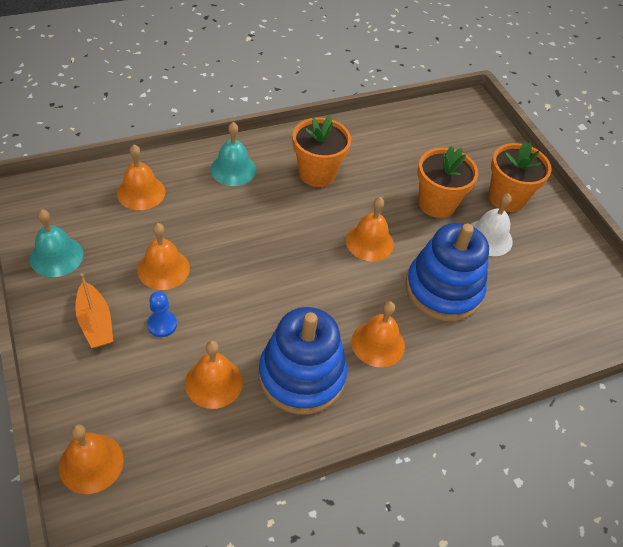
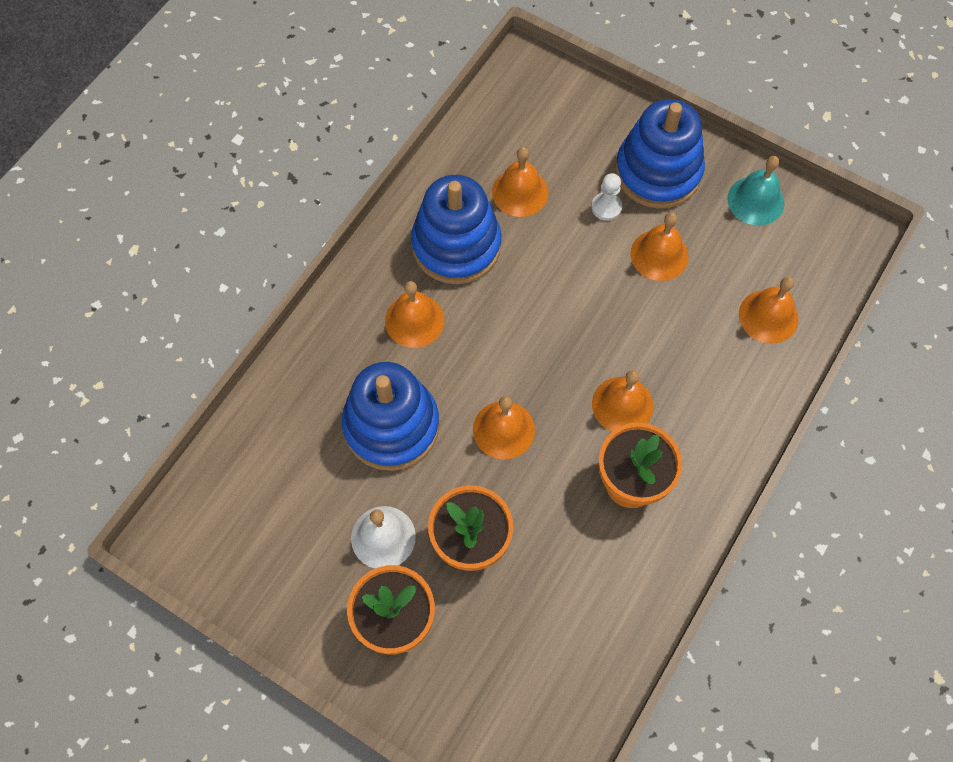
camera: 150 degrees right, 15 degrees up
orange bell [59,424,124,494] -> orange bell moved to [592,370,654,432]
orange boat [75,273,113,348] -> blue stacking toy [615,99,705,209]
blue pawn [147,291,177,337] -> white pawn [591,173,622,221]
turquoise bell [210,122,256,186] -> none

